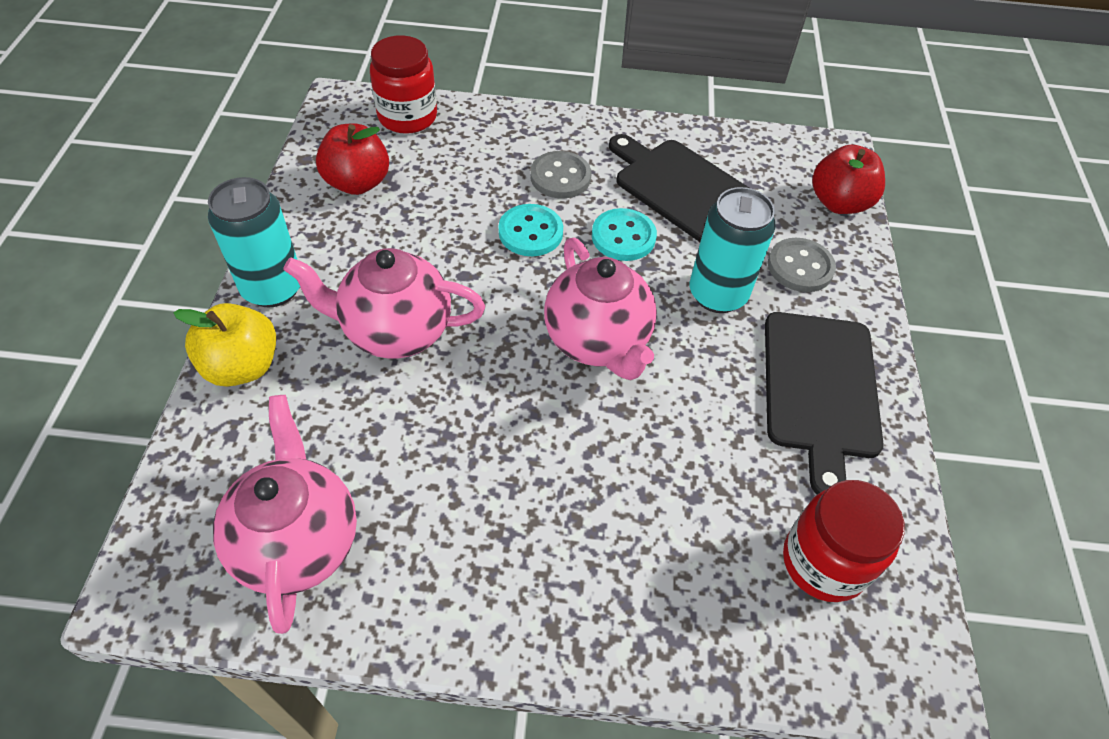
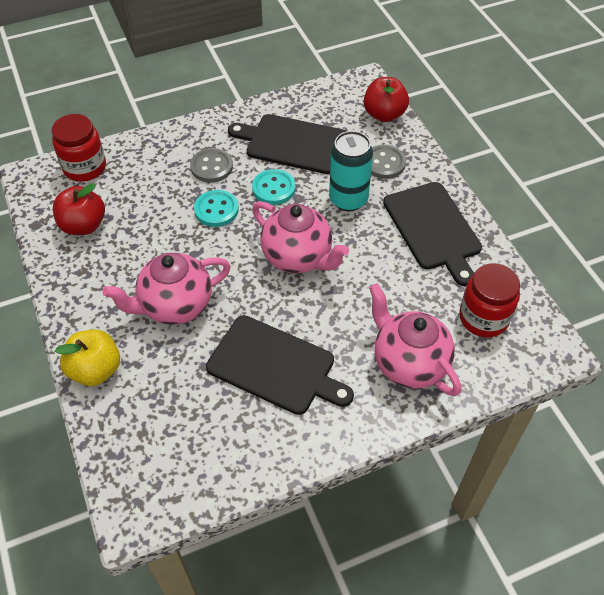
camera: 25 degrees left, 0 degrees up
turquoise can [208,177,300,307] -> none
pink teapot [213,395,357,634] -> pink teapot moved to [369,283,461,396]
none -> black cutting board [206,315,354,415]

